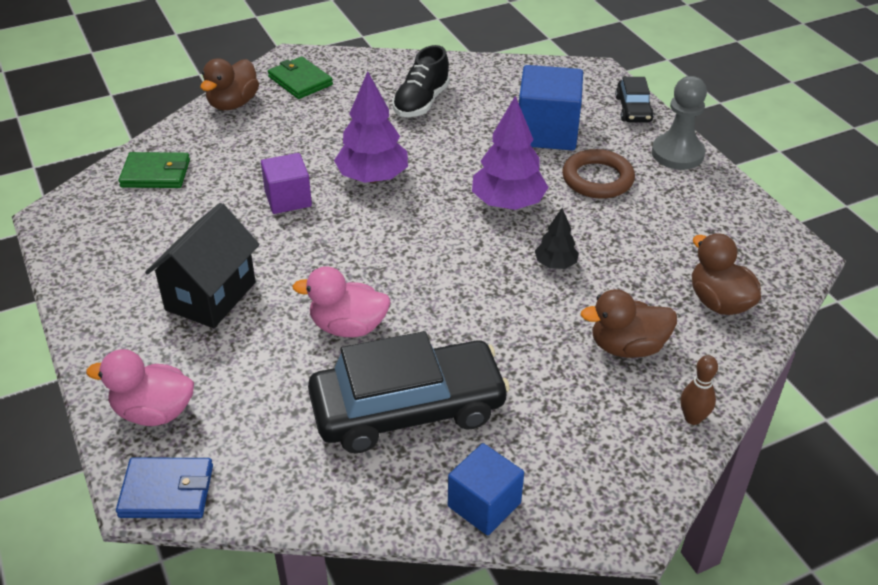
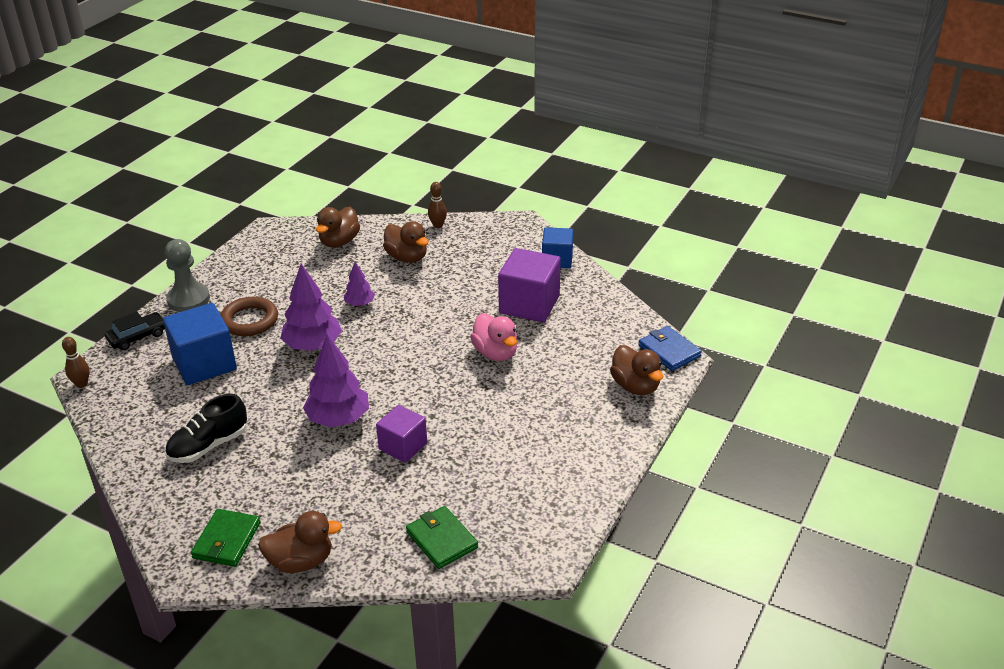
camera: 125 degrees left, 5 degrees down
pink duck [86,349,194,426] -> brown duck [610,345,663,395]
black house [145,203,260,328] -> none
black car [308,331,510,453] -> purple cube [498,248,561,322]
black shoe [392,45,450,117] -> black shoe turned 150 degrees clockwise [165,394,247,463]
black tree [535,208,579,269] -> purple tree [343,262,375,306]
none -> brown bowling pin [62,337,90,388]

